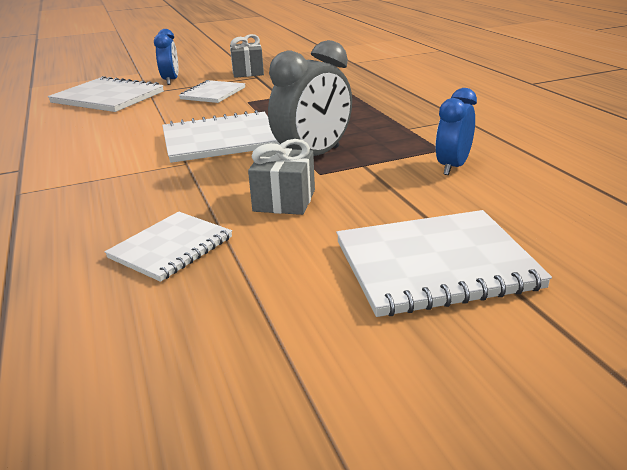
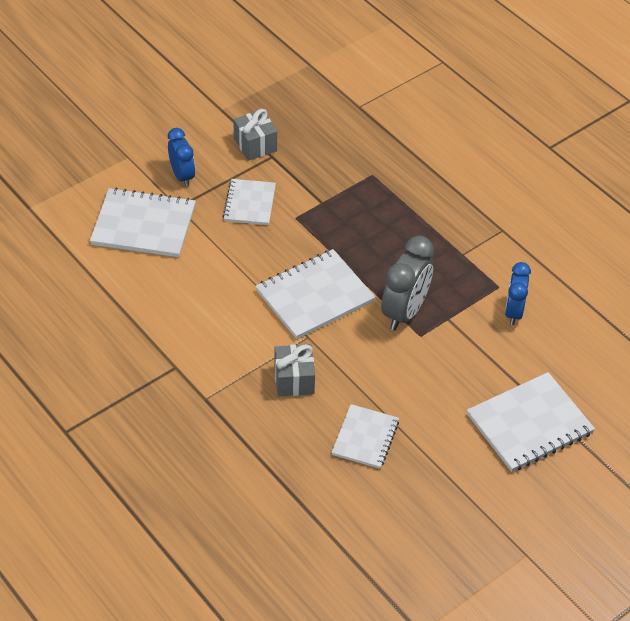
camera: 20 degrees left, 20 degrees up
grey gift [248,139,315,215] -> grey gift moved to [275,344,315,396]

